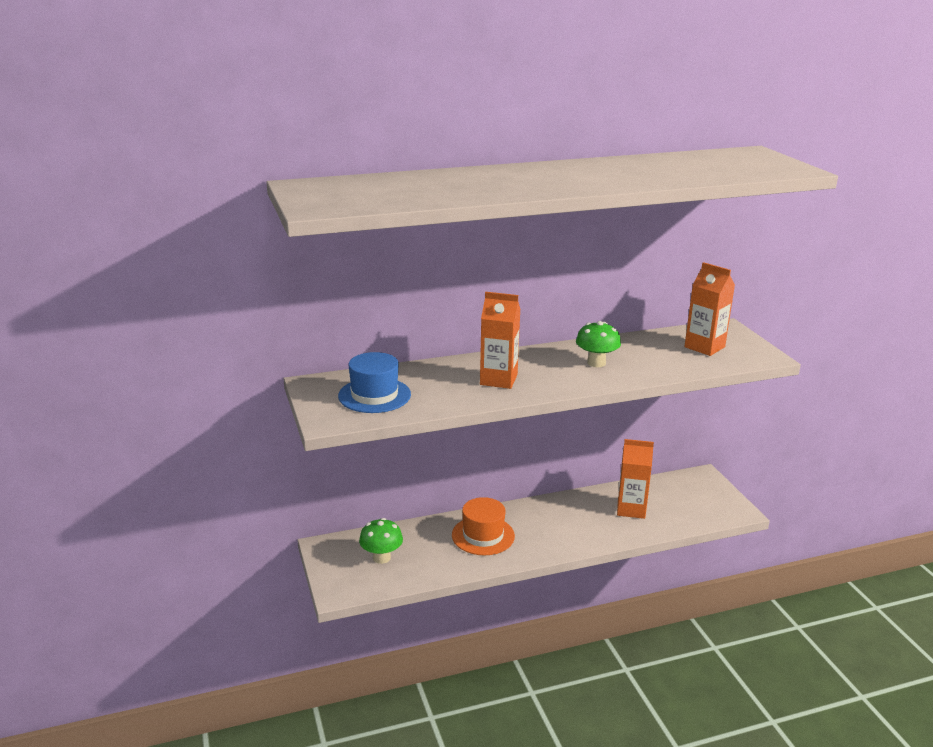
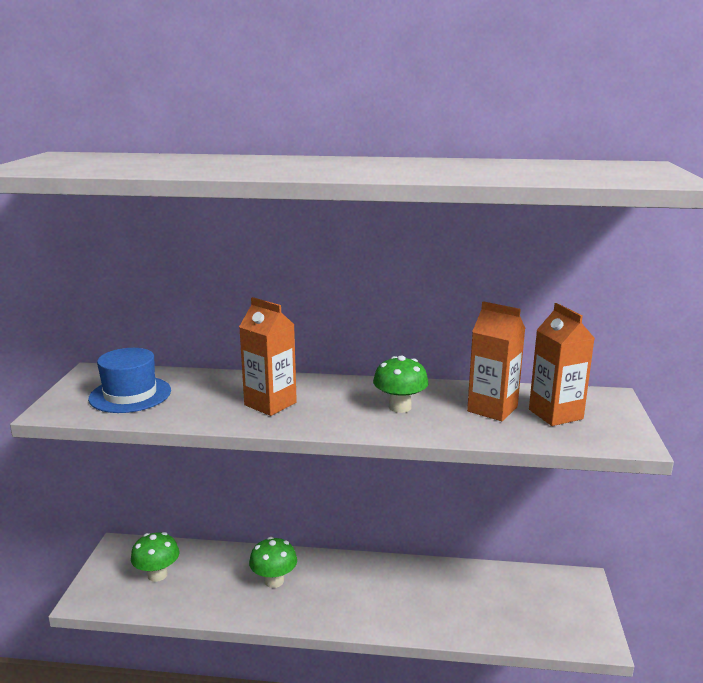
camera: 25 degrees right, 5 degrees down
orange hat [452,497,515,555] -> green mushroom [249,537,297,588]
orange carton [617,439,654,519] -> orange carton moved to [467,301,525,421]

